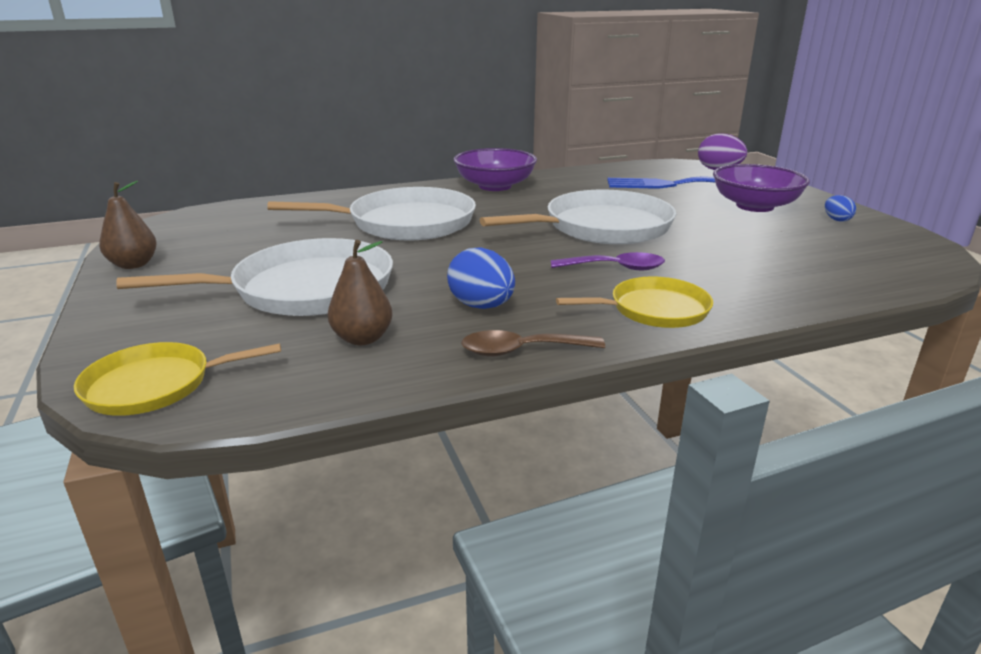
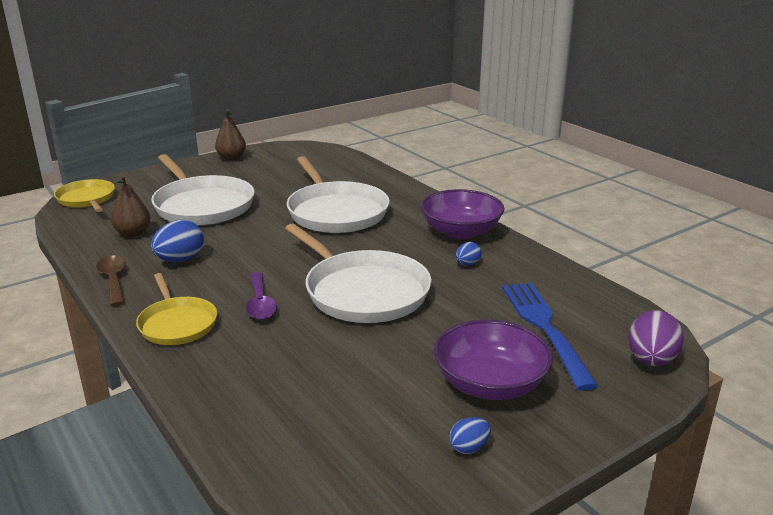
camera: 75 degrees right, 0 degrees up
none -> blue egg [456,242,482,266]

